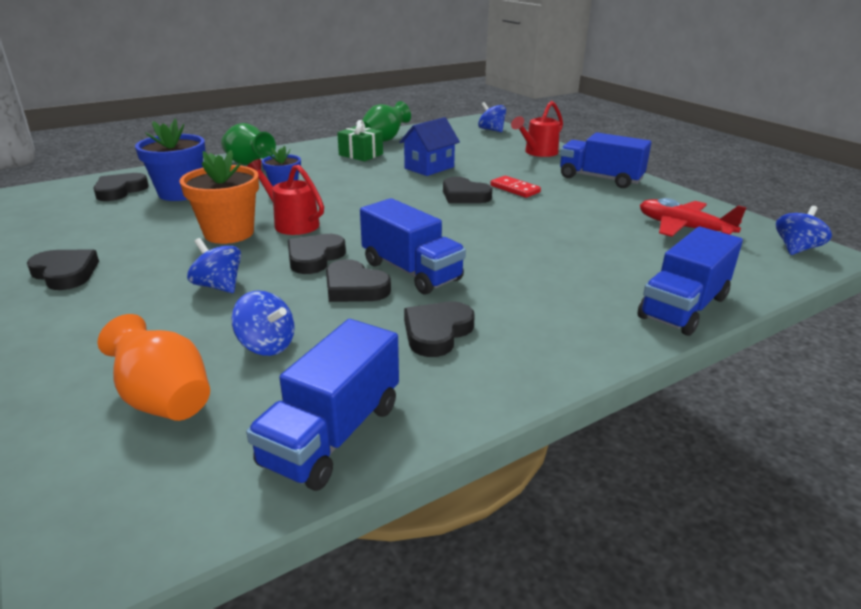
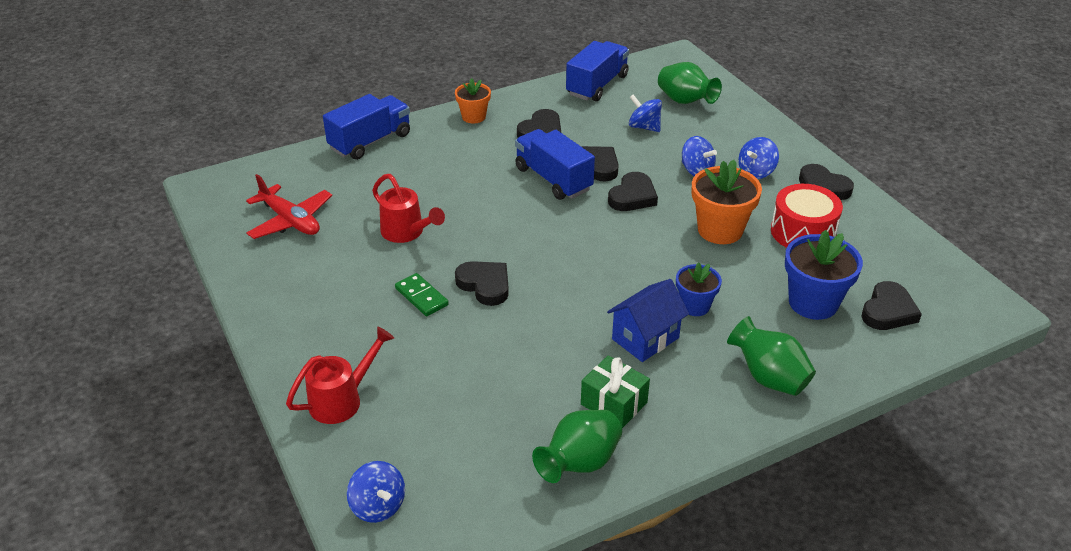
camera: 175 degrees left, 10 degrees up
orange vase [98,314,210,421] -> green vase [658,62,722,104]
red watering can [247,159,324,235] -> red watering can moved to [372,174,445,243]
blue house [399,117,460,176] -> blue house moved to [607,279,689,362]
red domino [490,176,541,198] -> green domino [395,273,449,316]
blue truck [560,132,652,188] -> none
blue spinning top [776,206,832,255] -> blue spinning top moved to [738,137,779,179]
none -> orange flower pot [455,78,491,124]
none -> red drum [771,184,843,248]

